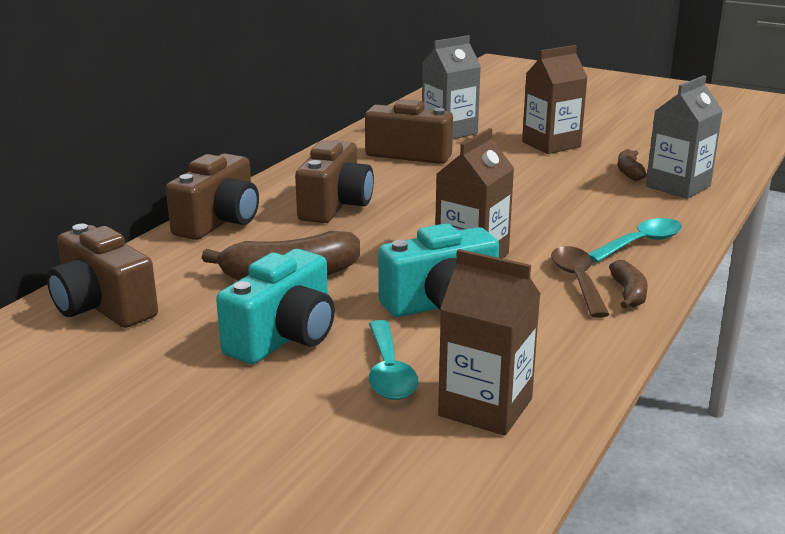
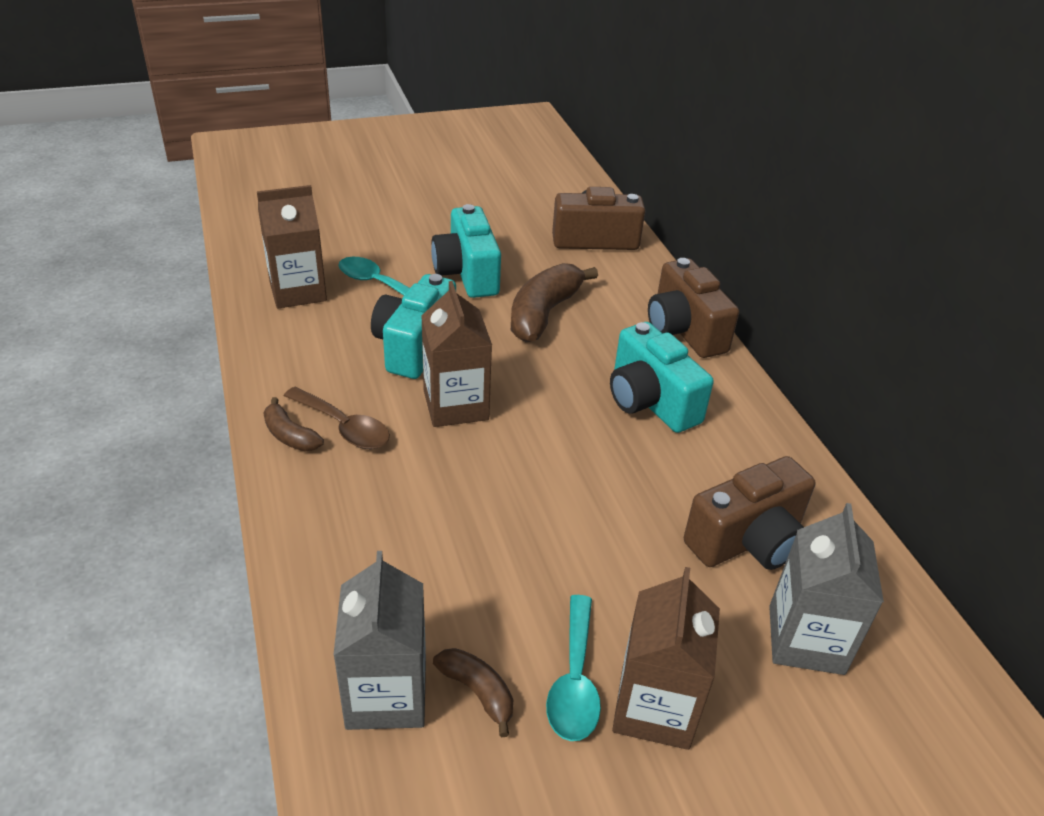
camera: 130 degrees right, 15 degrees up
brown camera [295,140,374,223] -> turquoise camera [610,322,714,433]
turquoise spoon [588,218,682,262] -> turquoise spoon moved to [546,595,601,741]

